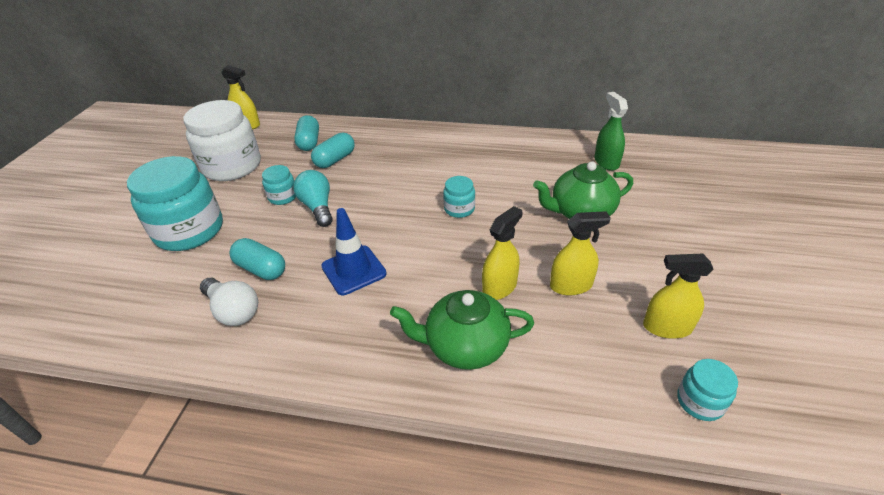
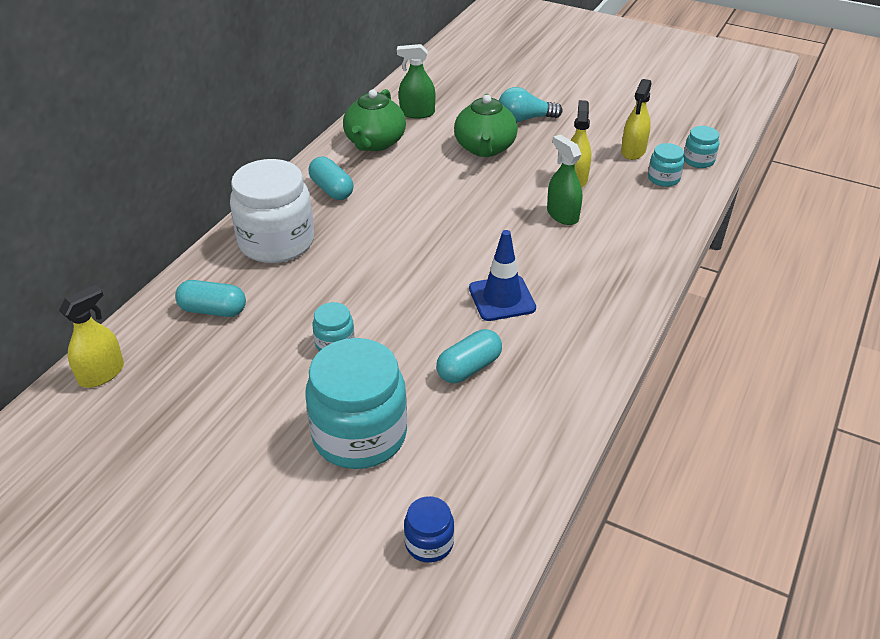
camera: 75 degrees left, 0 degrees up
white jar [183,100,261,181] -> white jar moved to [230,159,314,263]
white light bulb [200,278,258,326] -> none
turquoise light bulb [293,170,333,227] -> turquoise light bulb moved to [499,87,563,122]
turquoise capsule [311,133,355,168] -> turquoise capsule moved to [309,157,353,200]
green teapot [390,290,534,370] -> green teapot moved to [343,89,406,151]
turquoise jar [443,176,475,218] -> turquoise jar moved to [648,143,684,187]
yellow spray bottle [482,206,522,300] -> green spray bottle [547,134,582,225]
none -> blue jar [404,496,454,563]

